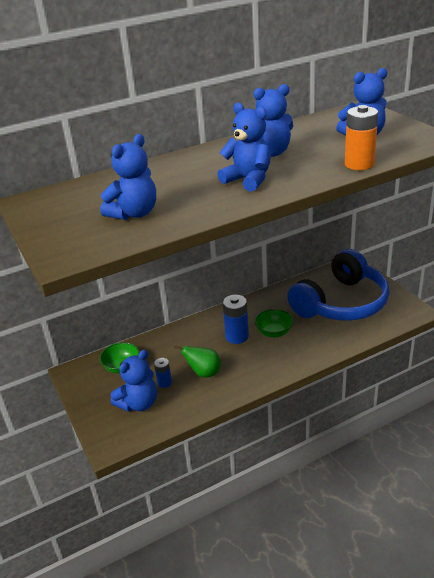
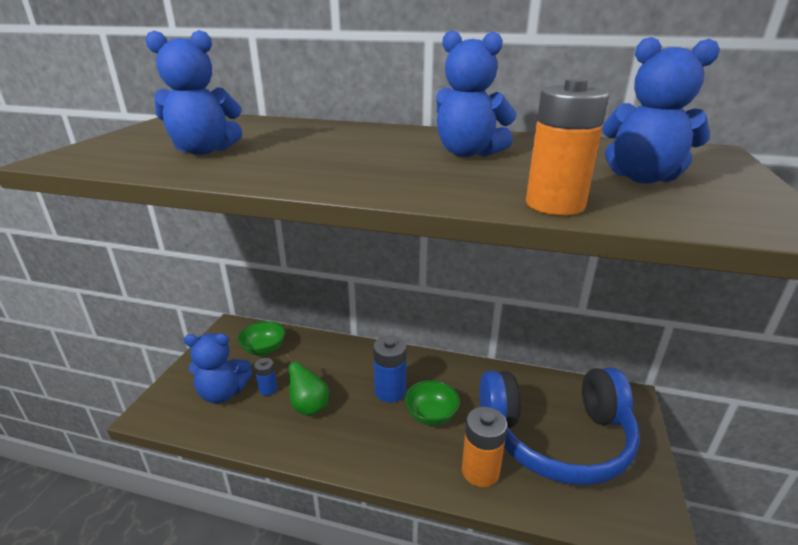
camera: 40 degrees right, 5 degrees down
blue teddy bear [217,102,271,192] -> none
none -> orange battery [462,407,507,487]

